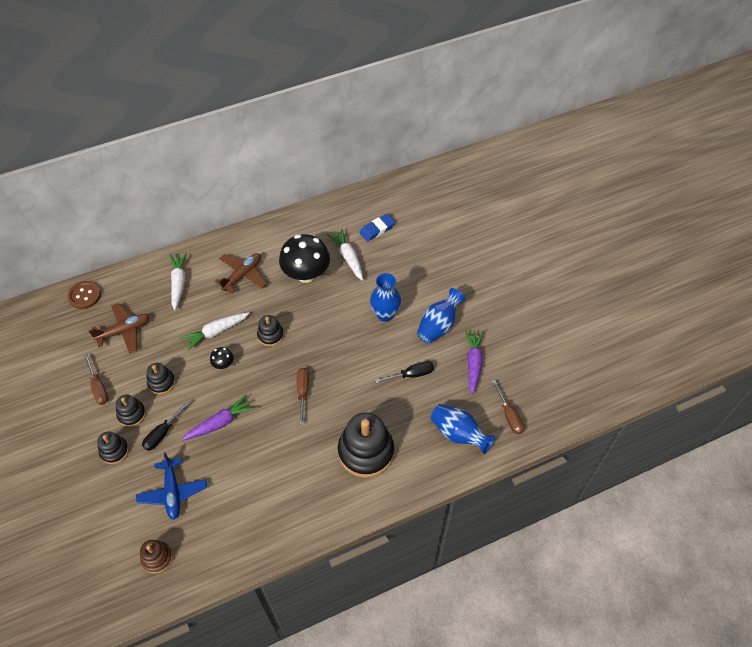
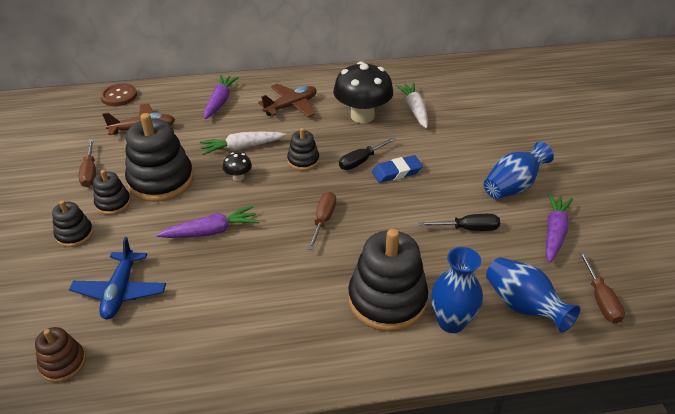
camera: 15 degrees right, 15 degrees down
black screwdriver [142,401,190,451] -> black screwdriver moved to [339,137,396,170]
black stacking toy [147,363,175,395] -> black stacking toy [125,113,194,202], size x1.95
white carrot [170,253,187,310] -> purple carrot [204,75,239,119]
blue eraser [359,213,396,241] -> blue eraser moved to [372,155,423,183]
blue vase [370,273,401,322] -> blue vase moved to [431,247,483,333]

